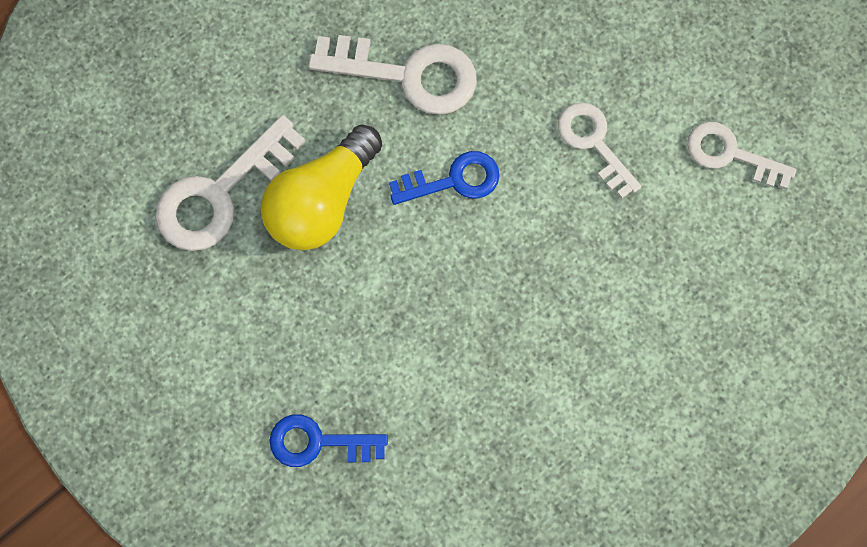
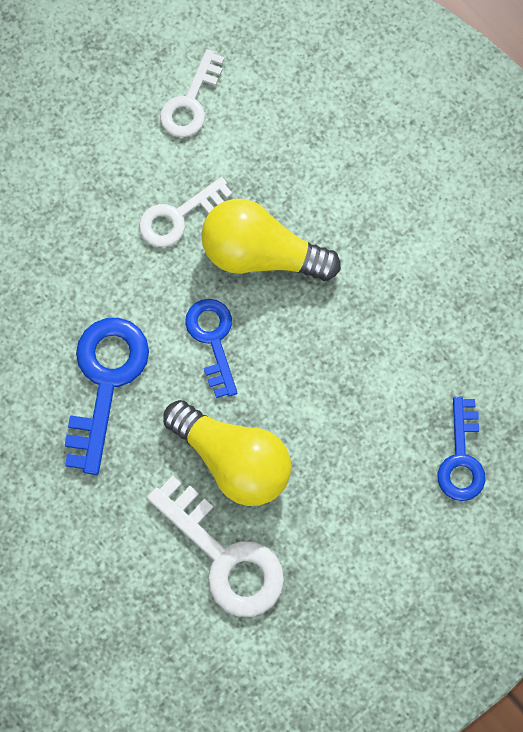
camera: 90 degrees left, 0 degrees up
white key [308,35,477,115] -> blue key [65,318,149,475]
none -> yellow light bulb [201,199,341,281]

